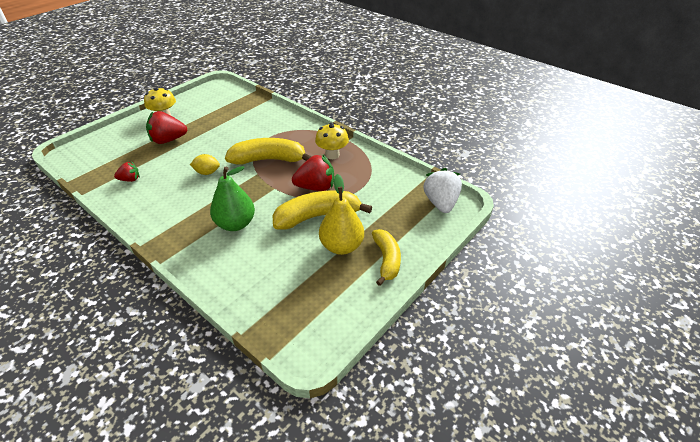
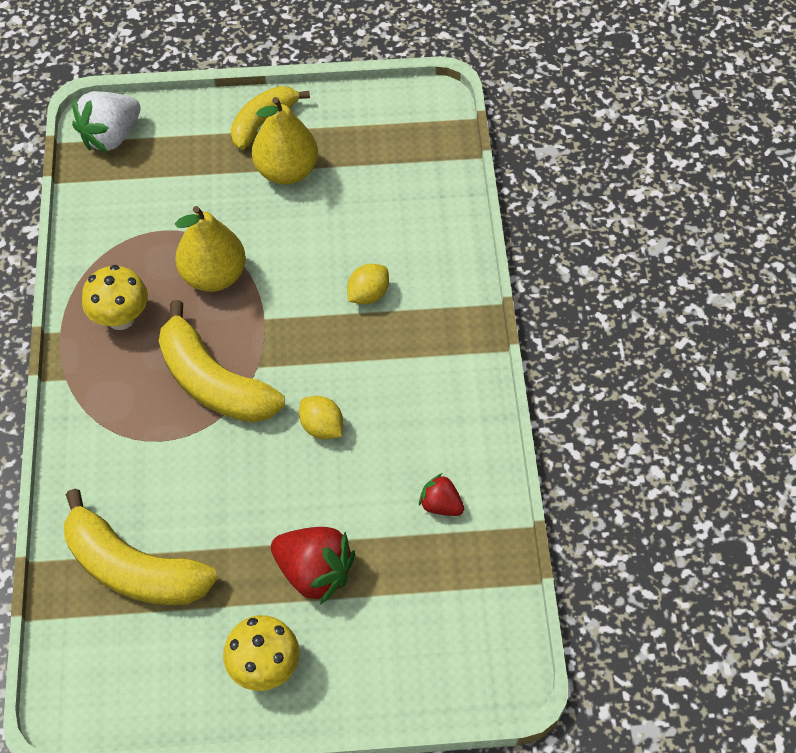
camera: 135 degrees left, 15 degrees up
green pear [210,166,255,231] -> yellow lemon [347,264,389,304]
yellow banana [272,190,372,229] -> yellow banana moved to [64,489,218,605]
red strawberry [292,155,334,191] -> yellow pear [175,206,246,292]

